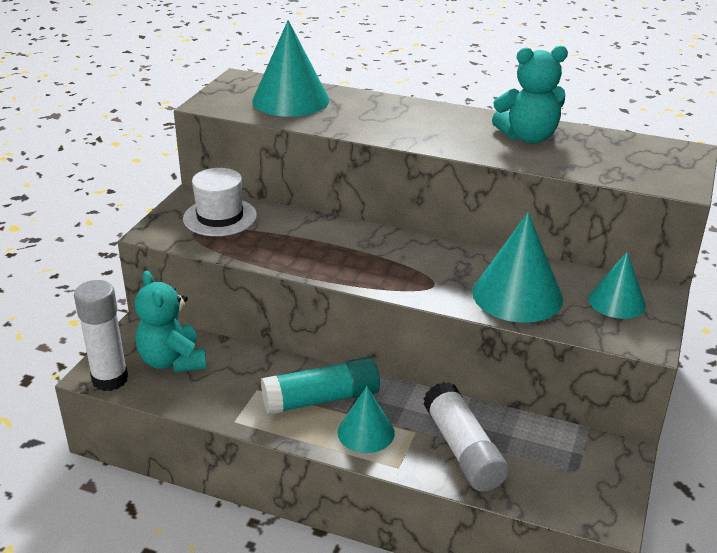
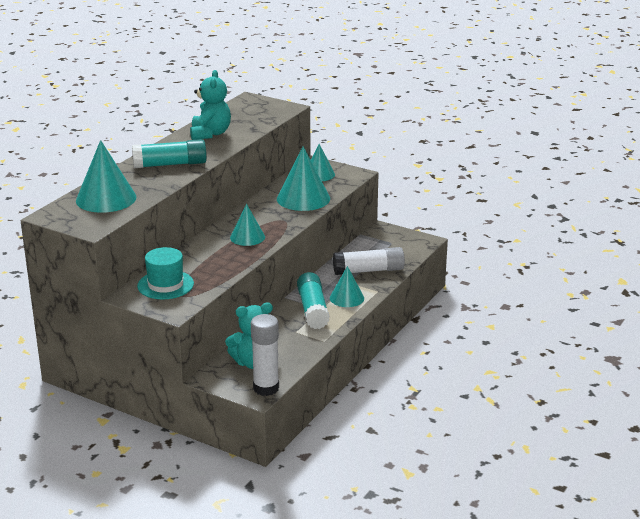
camera: 80 degrees left, 5 degrees down
white hat [183,168,257,236] -> turquoise hat [137,247,194,299]
none -> turquoise glue stick [132,139,207,168]
none -> turquoise cone [230,204,265,246]

